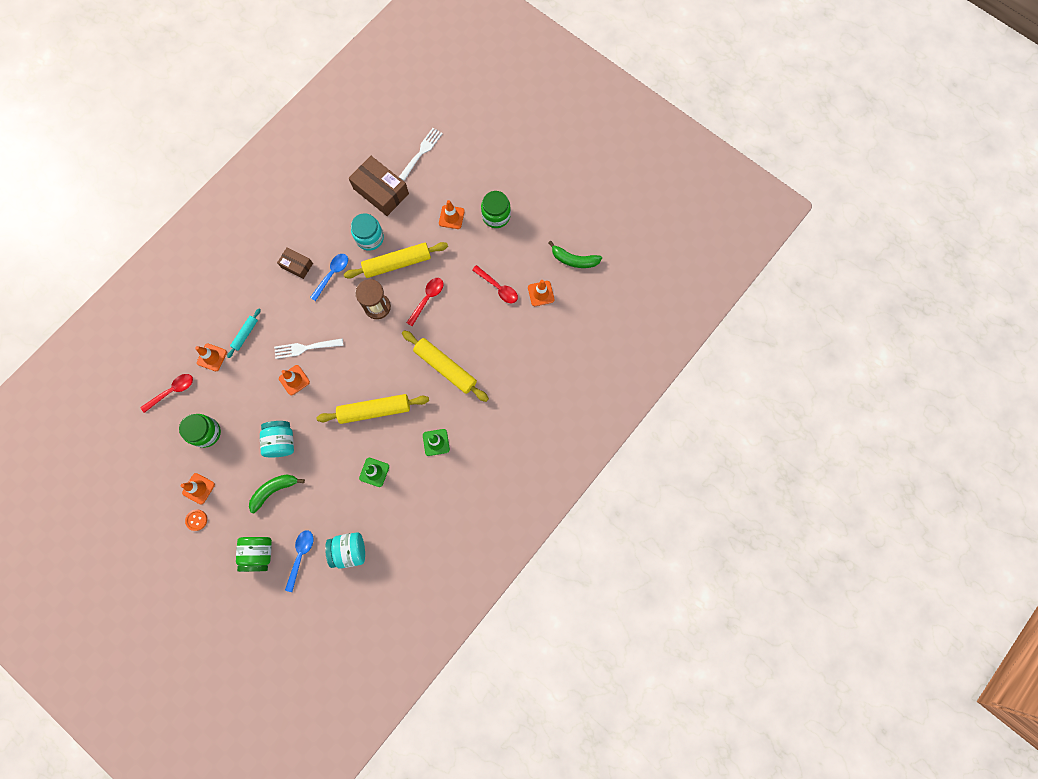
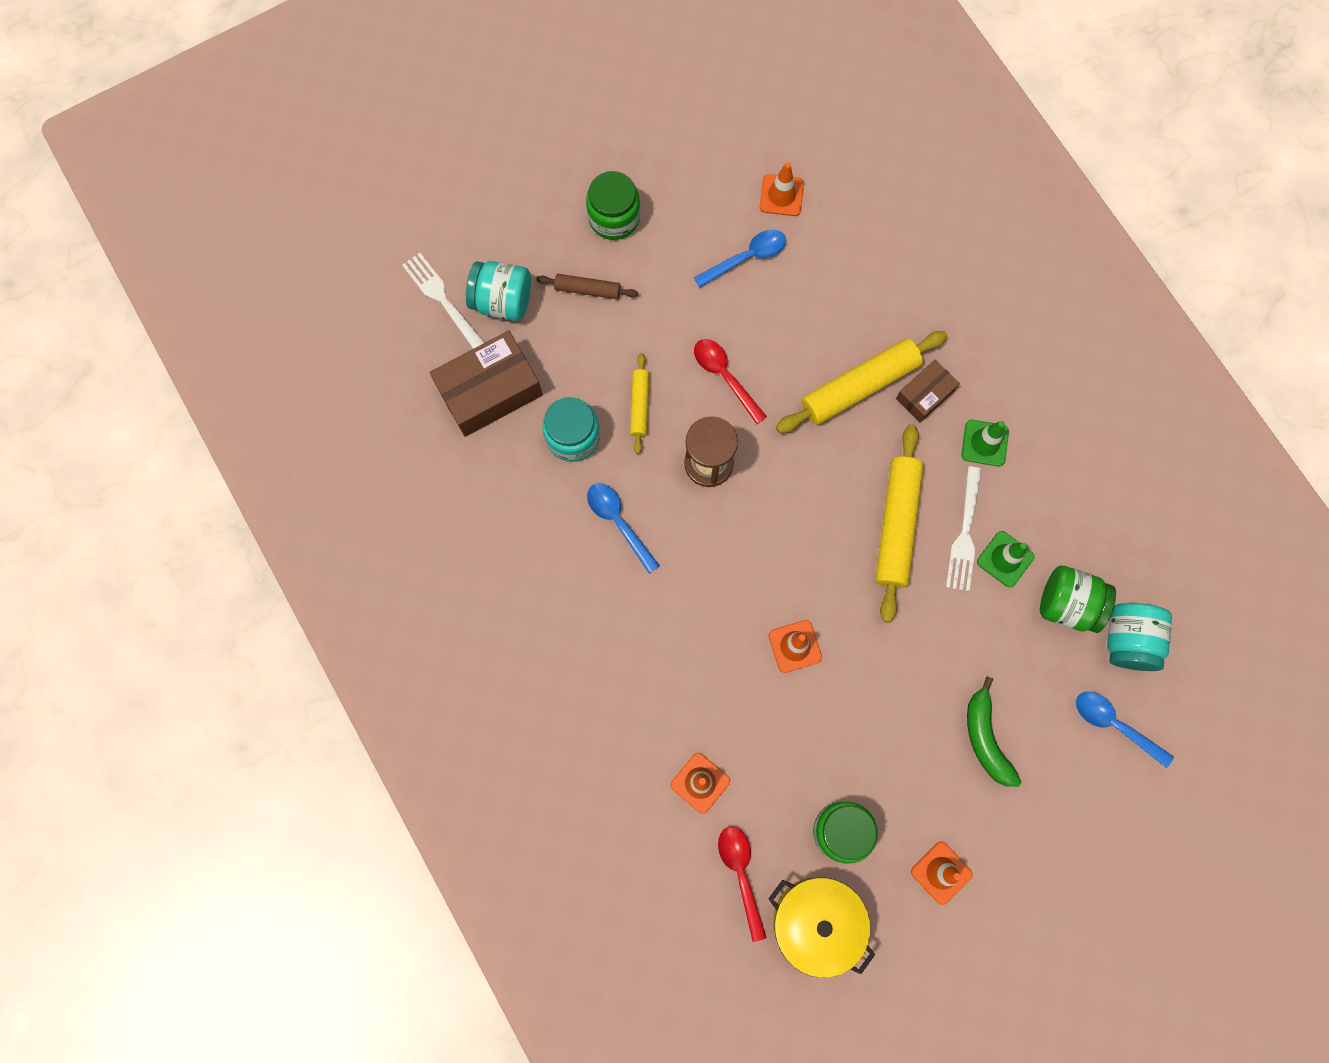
camera: 70 degrees left, 0 degrees up
orange button [185,510,207,531] -> none
turquoise rolling pin [227,309,261,358] -> none
green jar [236,537,272,572] -> green jar moved to [1040,565,1116,633]
turquoise jar [260,421,294,458] -> turquoise jar moved to [466,261,531,321]
white fork [274,338,343,359] -> white fork moved to [946,466,982,592]
brown box [277,247,313,279] -> brown box moved to [896,360,960,422]
yellow rolling pin [344,242,448,279] -> yellow rolling pin [630,353,649,454], size x0.53
orange traffic cone [439,200,465,229] -> brown rolling pin [537,274,638,299]
red spoon [472,265,518,303] -> blue spoon [694,230,786,288]
green banana [548,241,602,268] -> none
none -> yellow pot [768,877,875,978]

